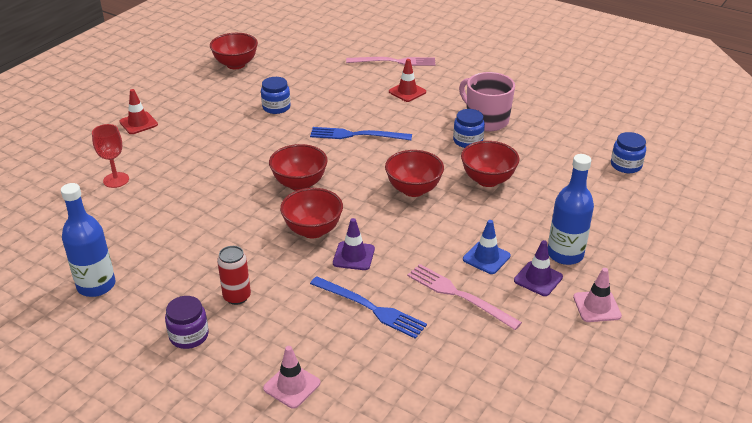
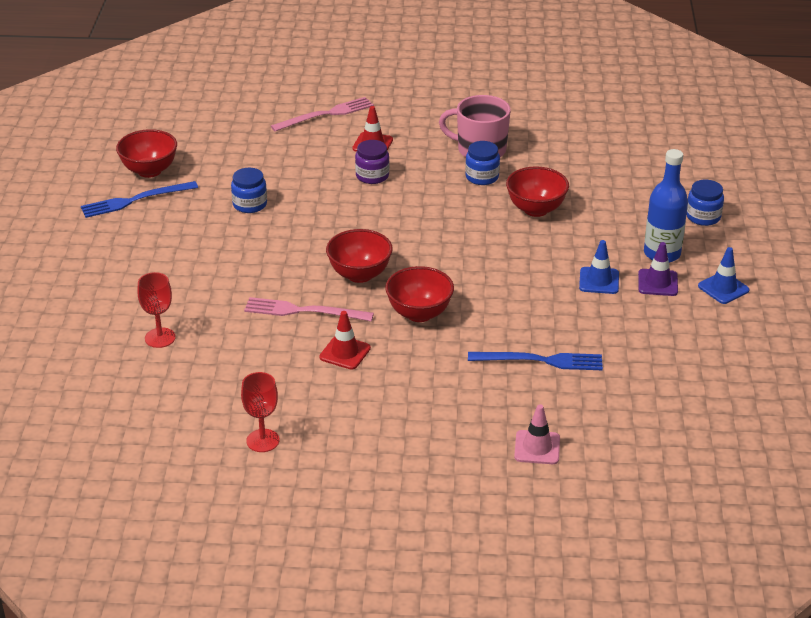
camera: 30 degrees left, 0 degrees up
blue bottle [61,183,115,297] -> red goblet [241,372,279,452]
red traffic cone [120,89,158,134] -> red traffic cone moved to [319,311,371,370]
purple jar [165,296,209,349] -> purple jar moved to [355,140,389,184]
red can [217,246,251,305] -> none
blue fork [310,127,412,140] -> blue fork moved to [81,181,198,218]
purple traffic cone [333,218,375,270] -> none
red bowl [385,150,444,197] -> none
pink fork [407,264,522,330] -> pink fork moved to [244,297,374,322]
pink traffic cone [573,268,622,322] -> blue traffic cone [698,247,750,304]
blue jar [611,132,646,173] -> blue jar moved to [686,180,724,226]

